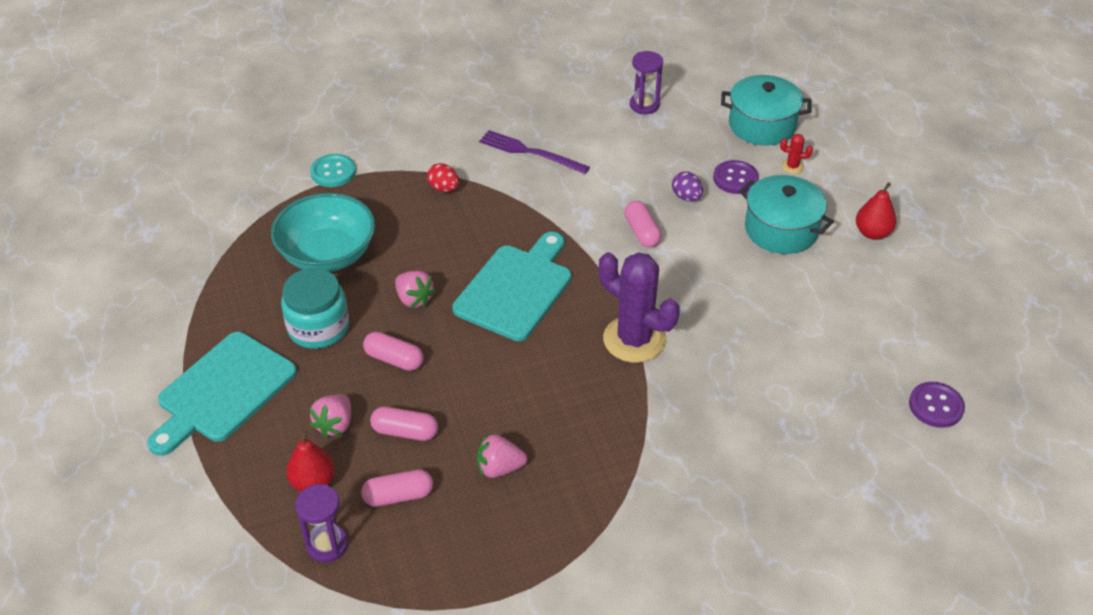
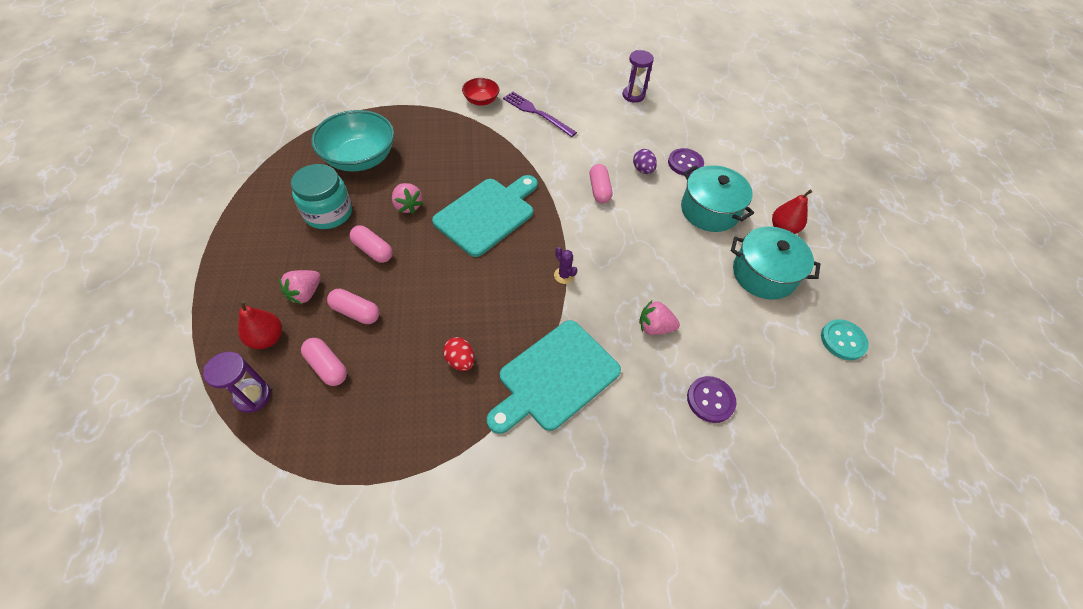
camera: 10 degrees right, 10 degrees up
turquoise cutting board [147,332,297,456] -> turquoise cutting board moved to [487,320,621,434]
turquoise button [310,154,356,187] -> turquoise button moved to [821,319,869,360]
pink capsule [361,469,433,507] -> pink capsule turned 45 degrees clockwise [301,338,347,386]
red egg [427,163,459,192] -> red egg moved to [443,337,474,371]
pink strawberry [477,434,527,478] -> pink strawberry moved to [639,300,680,335]
purple cactus [599,252,680,363] -> purple cactus [554,247,577,284], size x0.40
turquoise pot [721,75,811,145] -> turquoise pot moved to [731,226,820,300]
red cactus [780,134,813,174] -> none
purple button [909,382,965,428] -> purple button moved to [687,376,736,423]
none -> red bowl [462,78,499,106]

